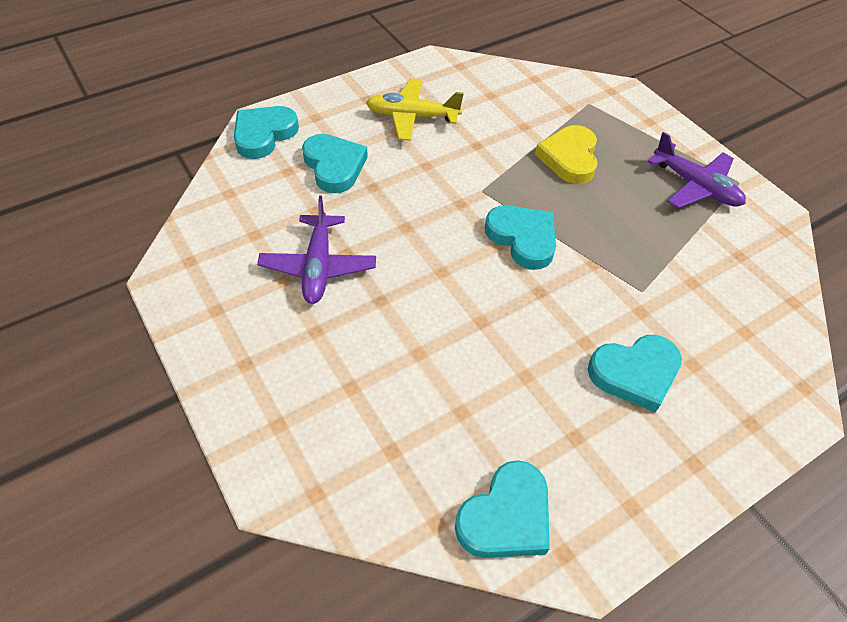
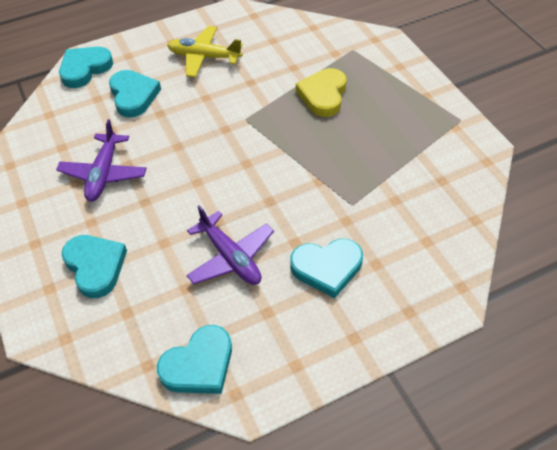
camera: 10 degrees right, 0 degrees up
turquoise heart [485,205,556,270] -> turquoise heart moved to [61,235,127,298]
purple plane [647,132,746,208] -> purple plane moved to [186,205,274,285]

